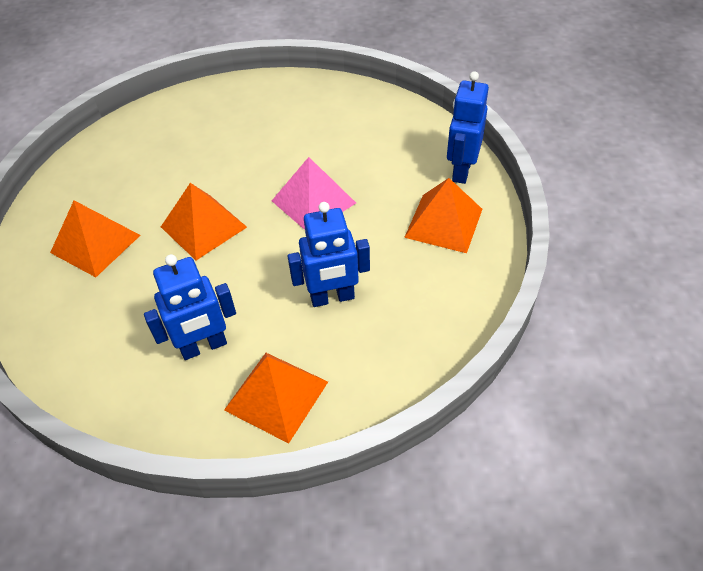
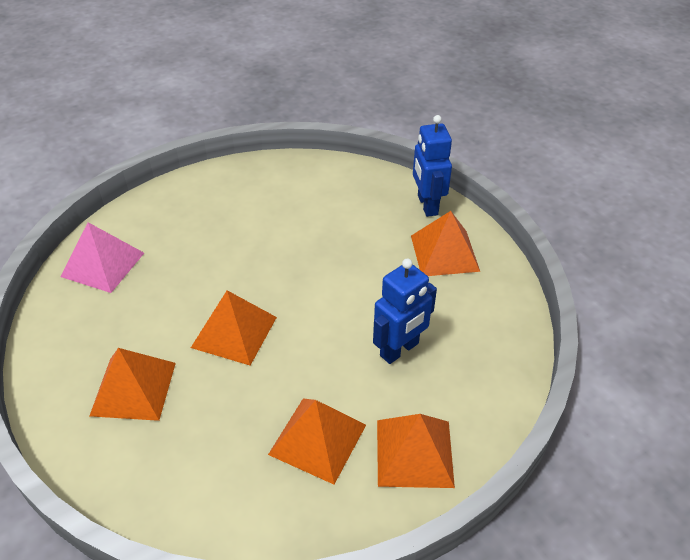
camera: 30 degrees left, 5 degrees down
blue robot [144,254,236,360] -> orange pyramid [268,399,366,484]
pink pyramid [272,157,356,230] -> pink pyramid moved to [60,222,144,293]

